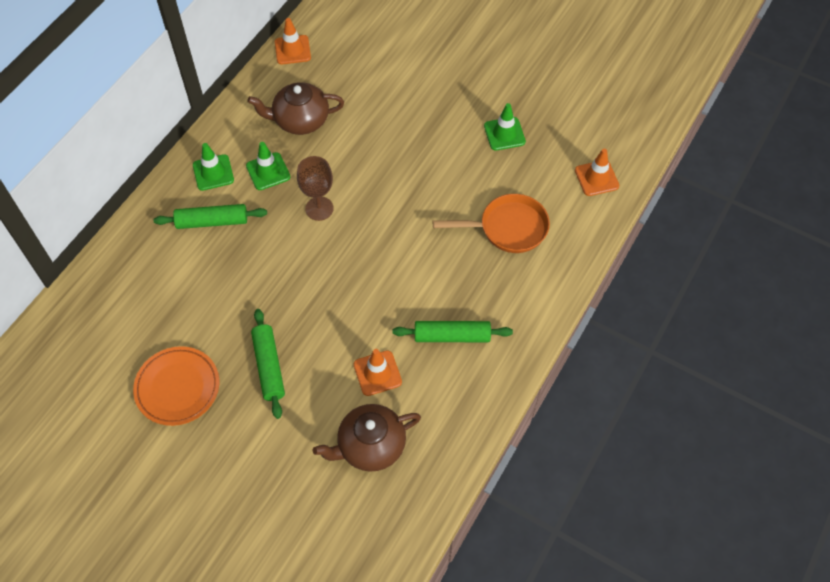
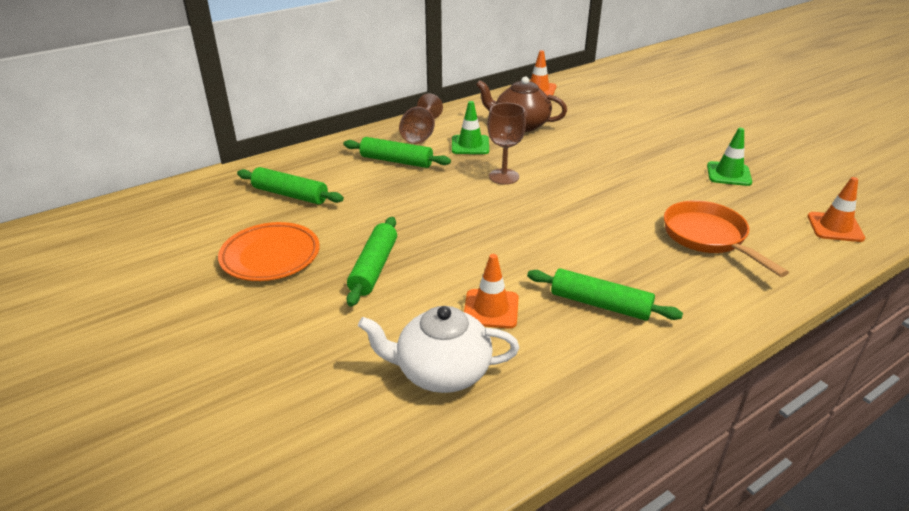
camera: 25 degrees right, 25 degrees down
green traffic cone [193,143,234,191] -> brown goblet [399,93,443,144]
brown teapot [313,404,421,472] -> white teapot [358,306,519,393]
orange pan [433,194,550,253] -> orange pan turned 135 degrees counterclockwise [664,200,789,277]
none -> green rolling pin [237,167,344,205]

